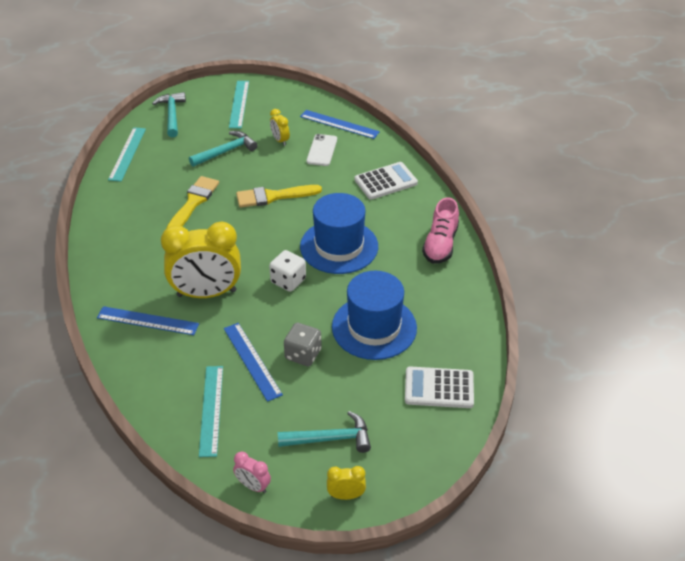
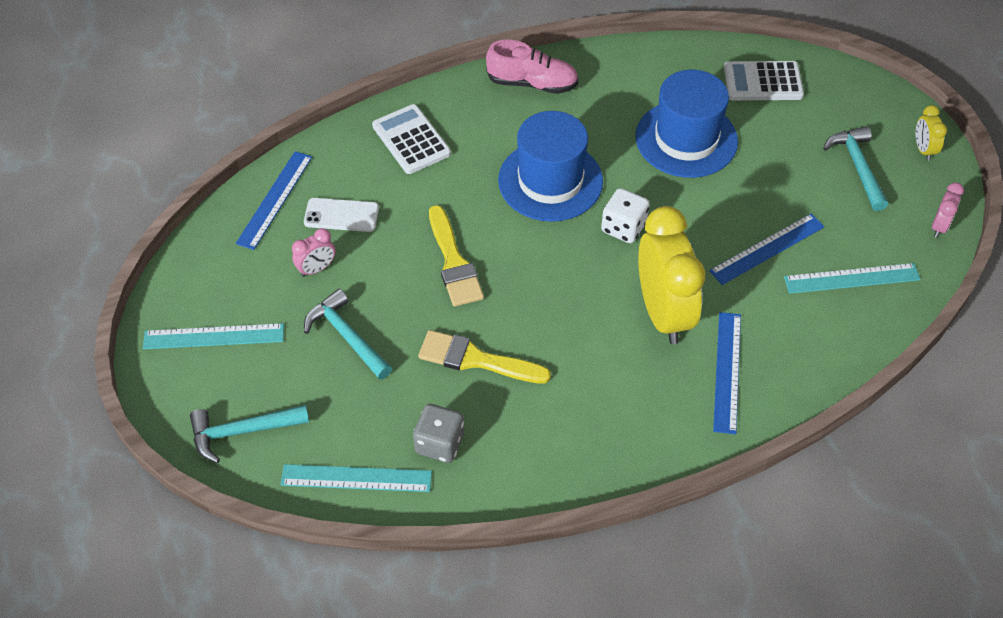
camera: 95 degrees left, 10 degrees up
yellow clock [270,109,290,146] -> pink clock [292,228,336,277]
grey dice [284,323,322,366] -> grey dice moved to [413,404,464,463]
white calculator [405,367,474,408] -> white calculator turned 90 degrees clockwise [724,61,804,101]

